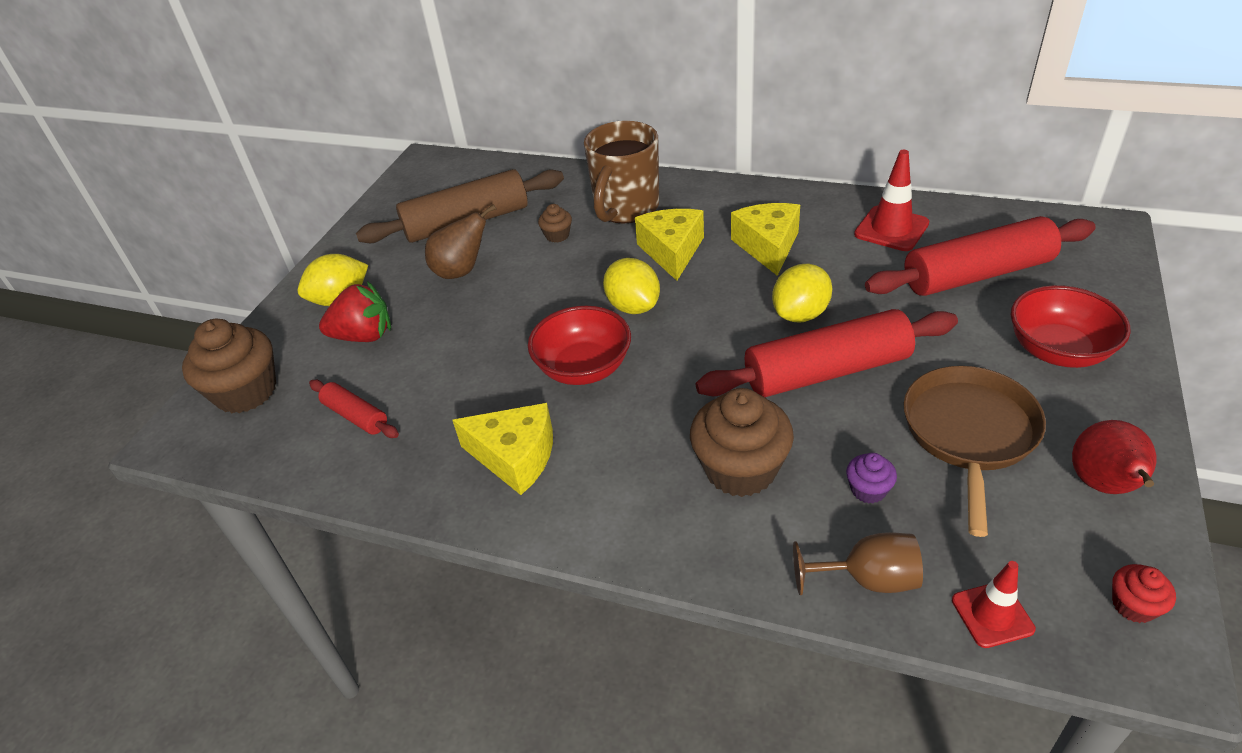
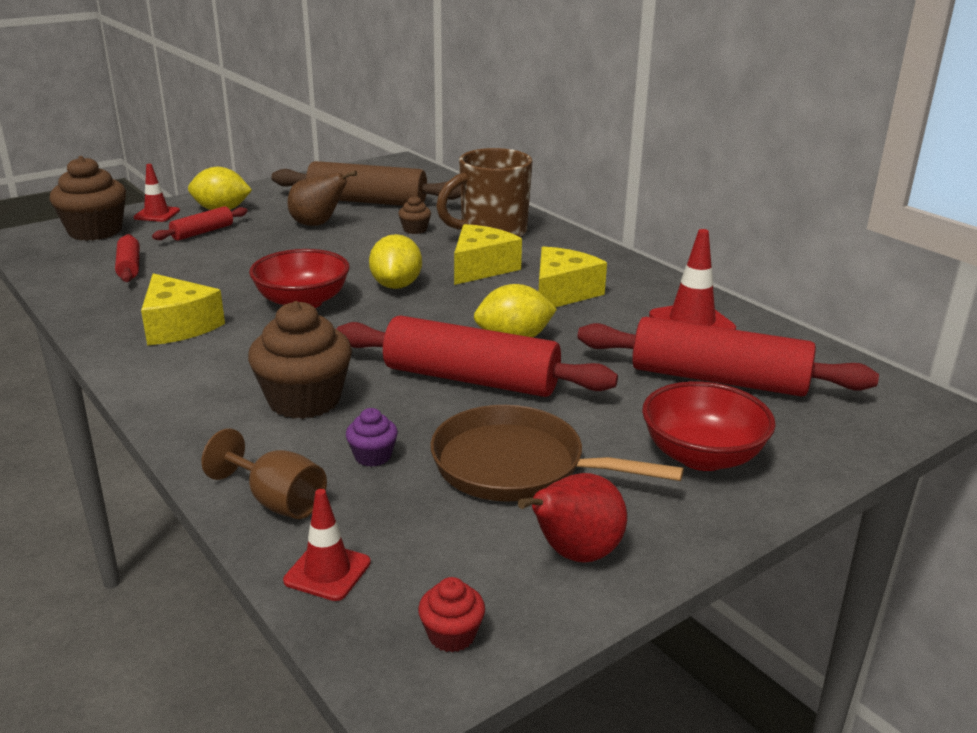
camera: 30 degrees right, 15 degrees down
red strawberry [319,281,391,342] -> red rolling pin [152,206,248,241]
brown pan [903,366,1046,537] -> brown pan turned 120 degrees counterclockwise [430,405,684,502]
none -> red traffic cone [133,164,180,222]

